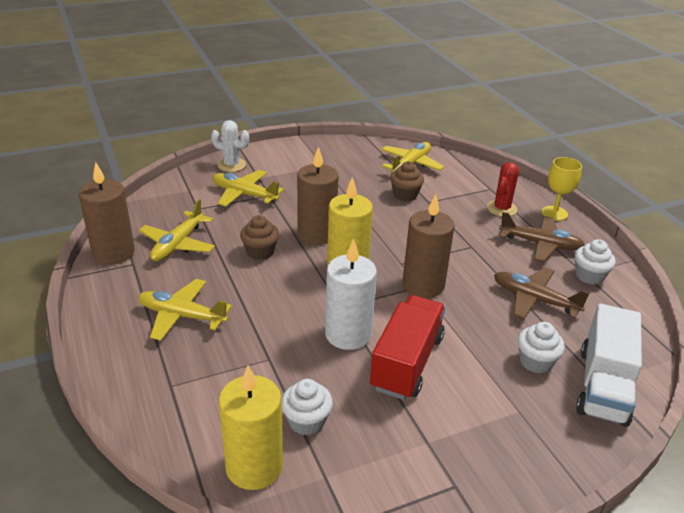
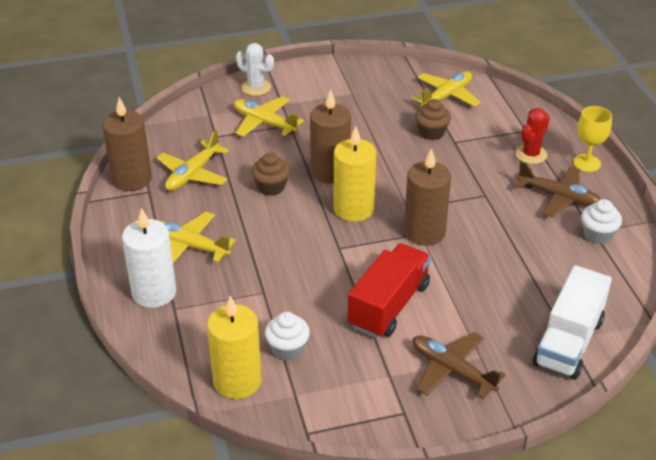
camera: 10 degrees right, 5 degrees up
white candle [325,239,377,350] -> white candle moved to [122,208,176,308]
brown plane [494,267,590,319] -> brown plane moved to [413,332,506,399]
white cupcake [518,322,565,373] -> none

